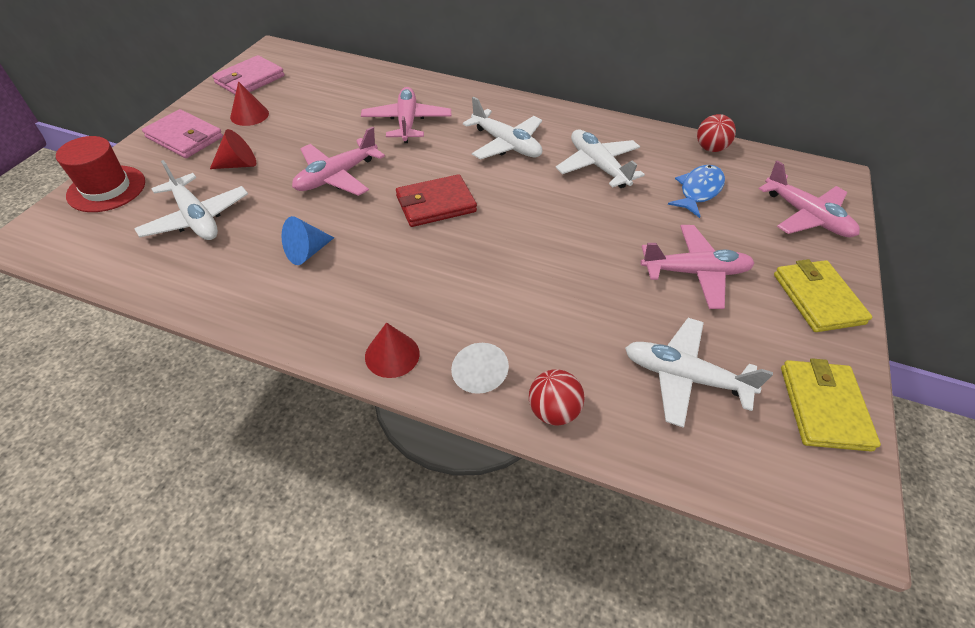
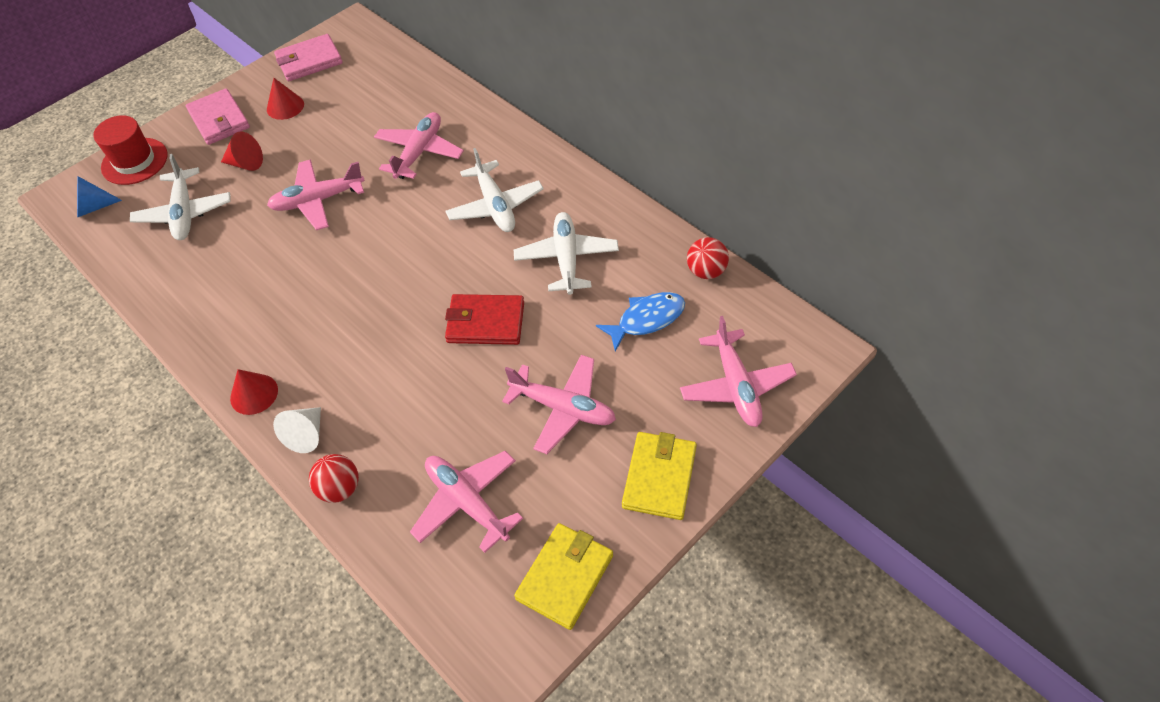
camera: 30 degrees right, 5 degrees up
blue cone [282,216,334,265] -> blue cone moved to [77,176,122,218]
red wallet [396,174,477,227] -> red wallet moved to [445,294,524,345]
white plane [625,318,773,428] -> pink plane [410,451,523,553]

